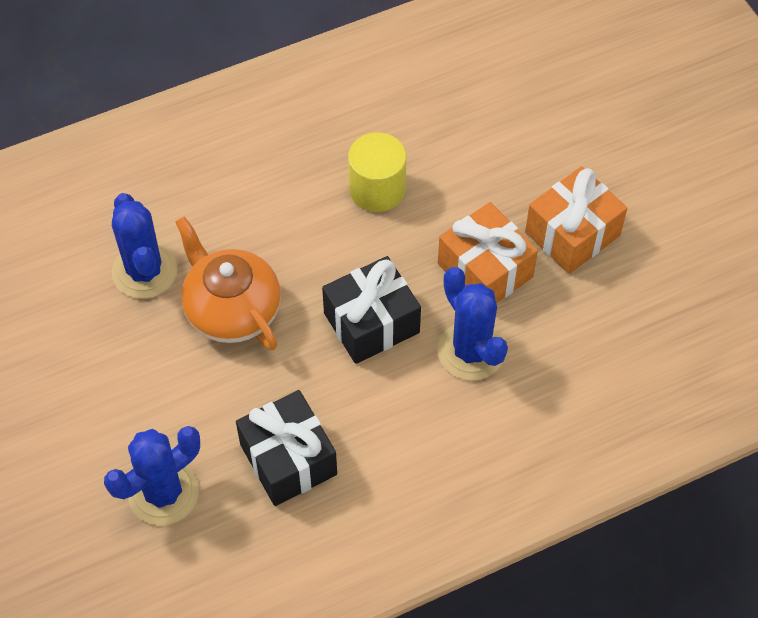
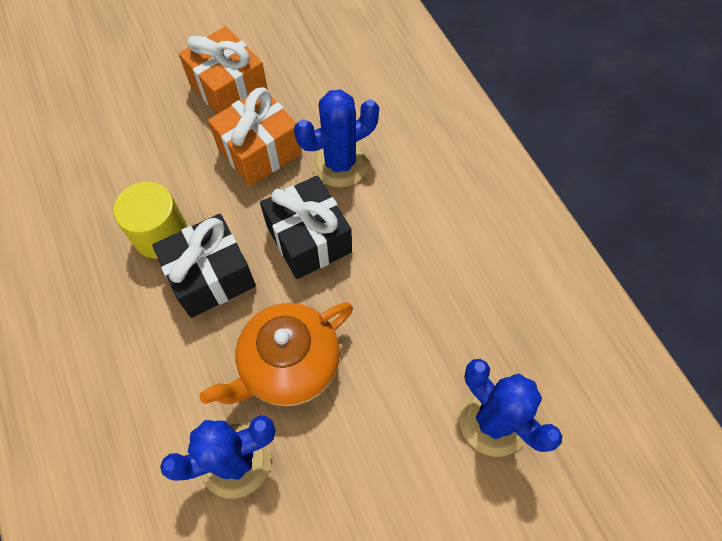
camera: 90 degrees left, 5 degrees up
black gift [236,390,337,506] -> black gift moved to [152,214,256,318]

